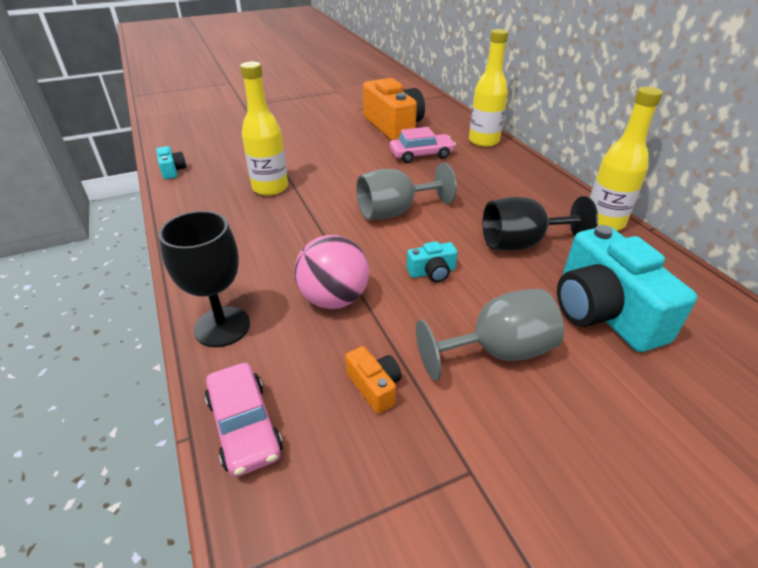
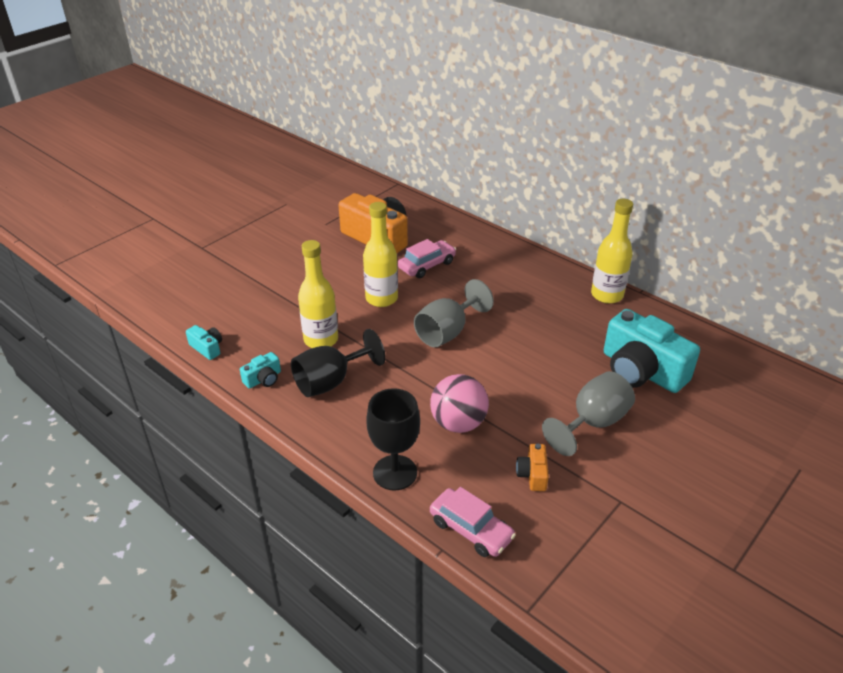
camera: 25 degrees left, 0 degrees up
orange camera [345,346,402,414] -> orange camera turned 120 degrees counterclockwise [516,444,549,491]
turquoise camera [407,241,458,282] -> turquoise camera moved to [240,352,281,389]
yellow bottle [469,29,509,147] -> yellow bottle moved to [363,202,398,307]
black goblet [483,196,598,251] -> black goblet moved to [291,329,386,397]

